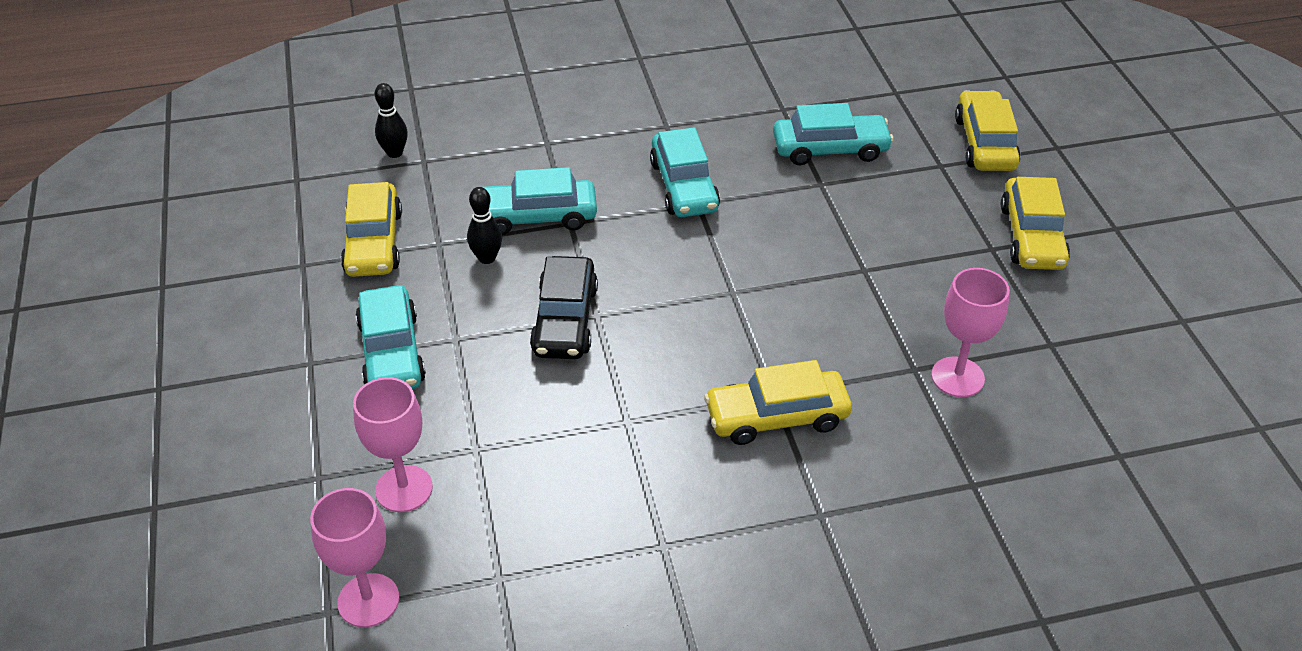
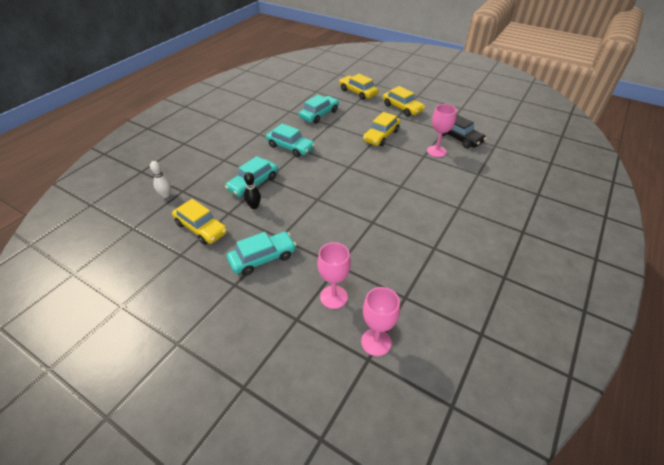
camera: 45 degrees left, 0 degrees up
turquoise car [355,285,426,389] -> turquoise car turned 60 degrees counterclockwise [227,232,296,276]
black bowling pin [375,83,408,158] -> white bowling pin [150,161,171,198]
black car [530,256,598,359] -> black car moved to [442,114,486,148]
yellow car [704,360,852,445] -> yellow car moved to [363,112,400,146]

